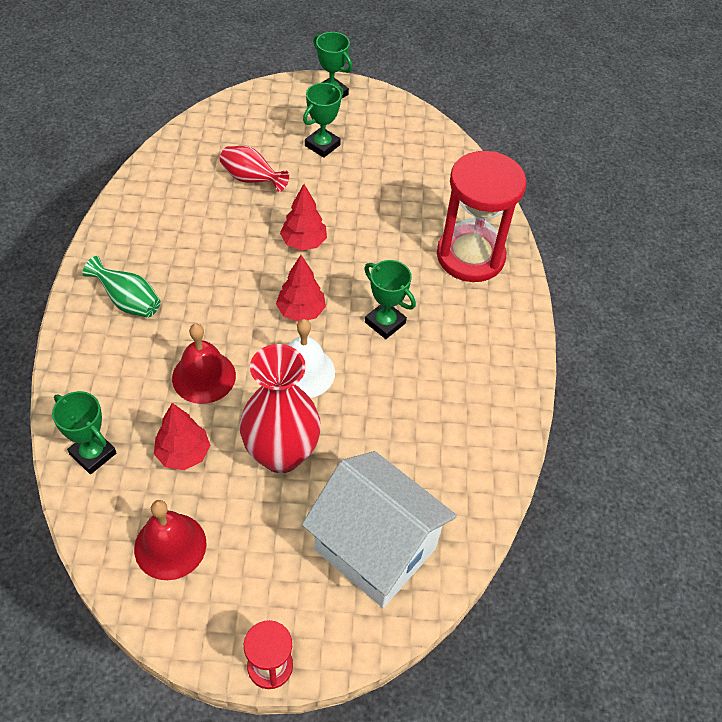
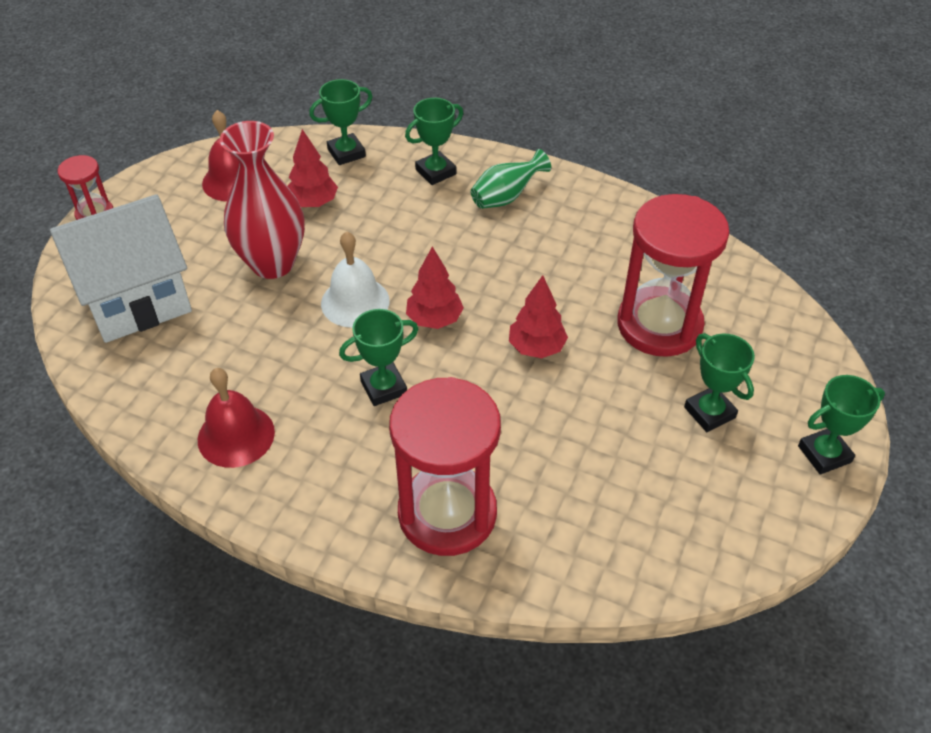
camera: 115 degrees right, 5 degrees down
red bell [172,324,236,404] -> red bell moved to [198,368,275,468]
red vase [220,146,289,192] -> red hourglass [617,194,729,357]
none -> green trophy [405,98,463,185]

